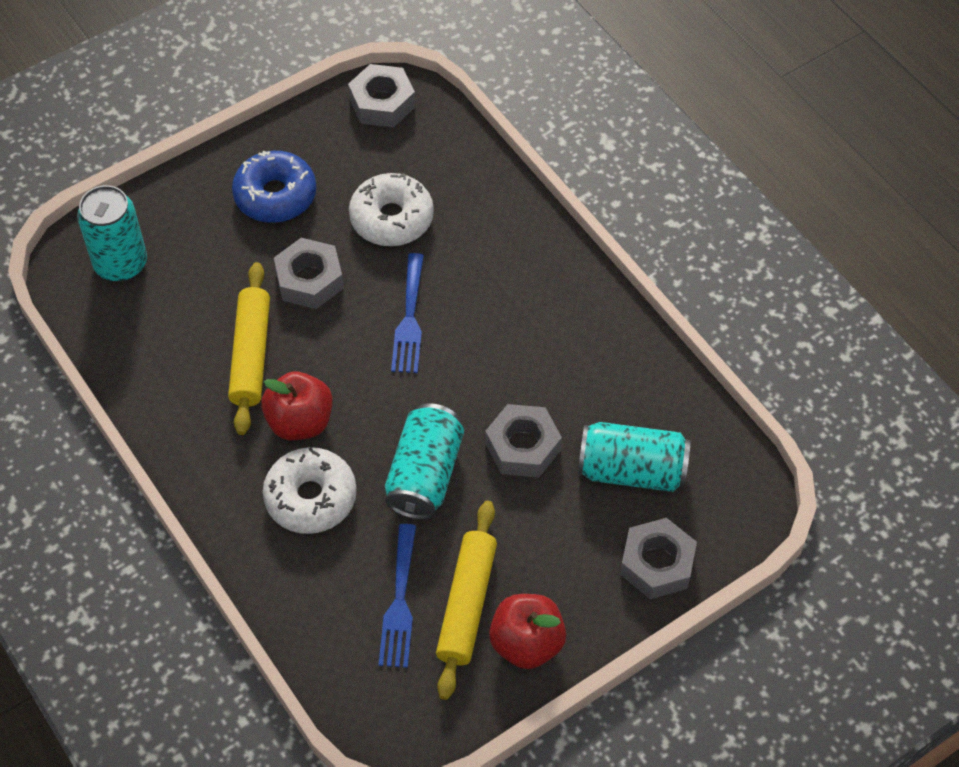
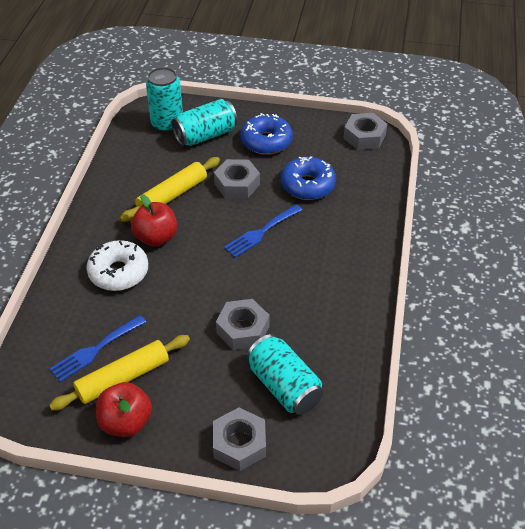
camera: 45 degrees right, 10 degrees down
white donut [349,173,434,246] -> blue donut [281,156,336,200]
turquoise can [385,403,464,520] -> turquoise can moved to [172,99,238,146]

